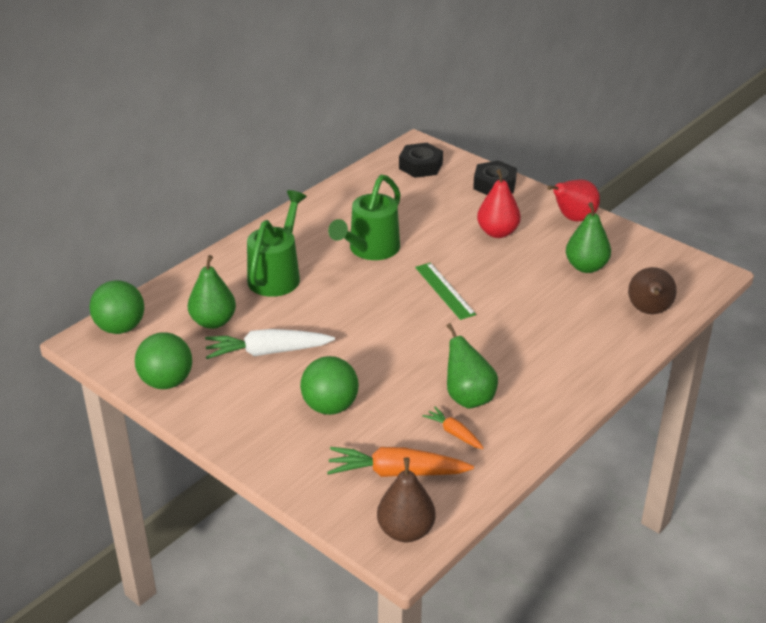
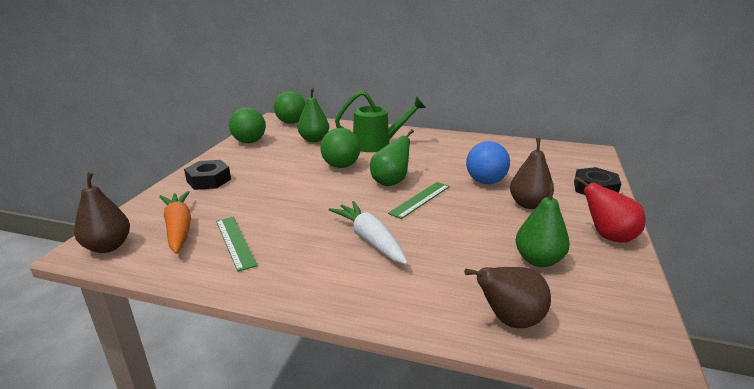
camera: 65 degrees right, 10 degrees down
white carrot [205,329,335,359] -> white carrot moved to [329,201,408,265]
green ball [300,356,359,415] -> green ball moved to [320,128,361,168]
green watering can [328,175,401,260] -> none
black nut [399,143,443,178] -> black nut moved to [184,160,231,190]
orange carrot [422,407,484,449] -> green ruler [216,217,258,272]
green pear [447,323,498,409] -> green pear moved to [370,129,414,186]
red pear [477,169,521,238] -> brown pear [510,138,554,209]
none -> blue ball [466,141,510,184]

